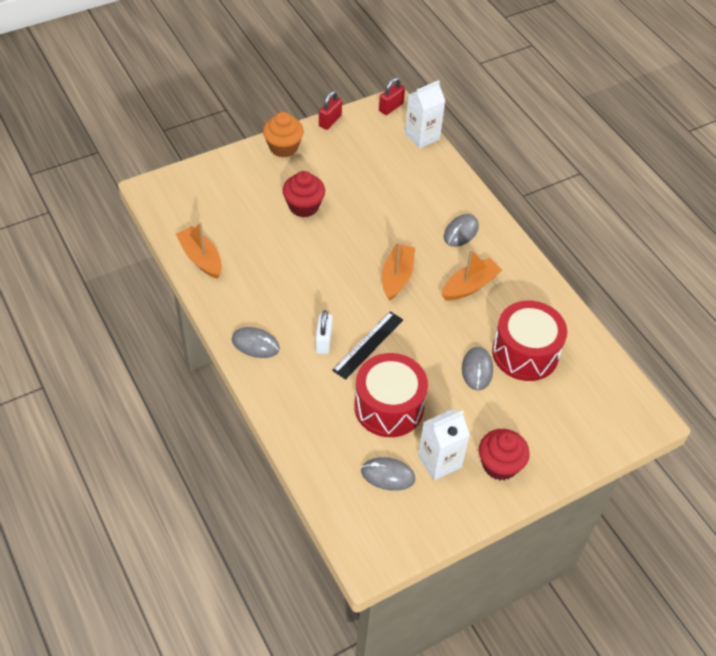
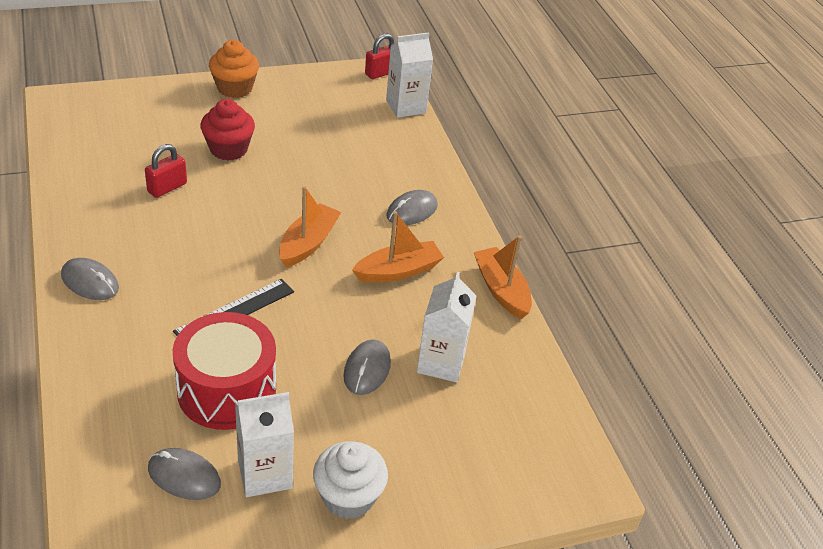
camera: 10 degrees right, 10 degrees down
orange boat [176,222,222,279] -> orange boat moved to [474,235,532,319]
white padlock [315,310,333,354] -> none
red padlock [319,91,342,130] -> red padlock moved to [145,144,187,198]
red cupcake [479,429,530,480] -> white cupcake [313,441,388,519]
red drum [492,301,567,381] -> white carton [417,272,476,382]

